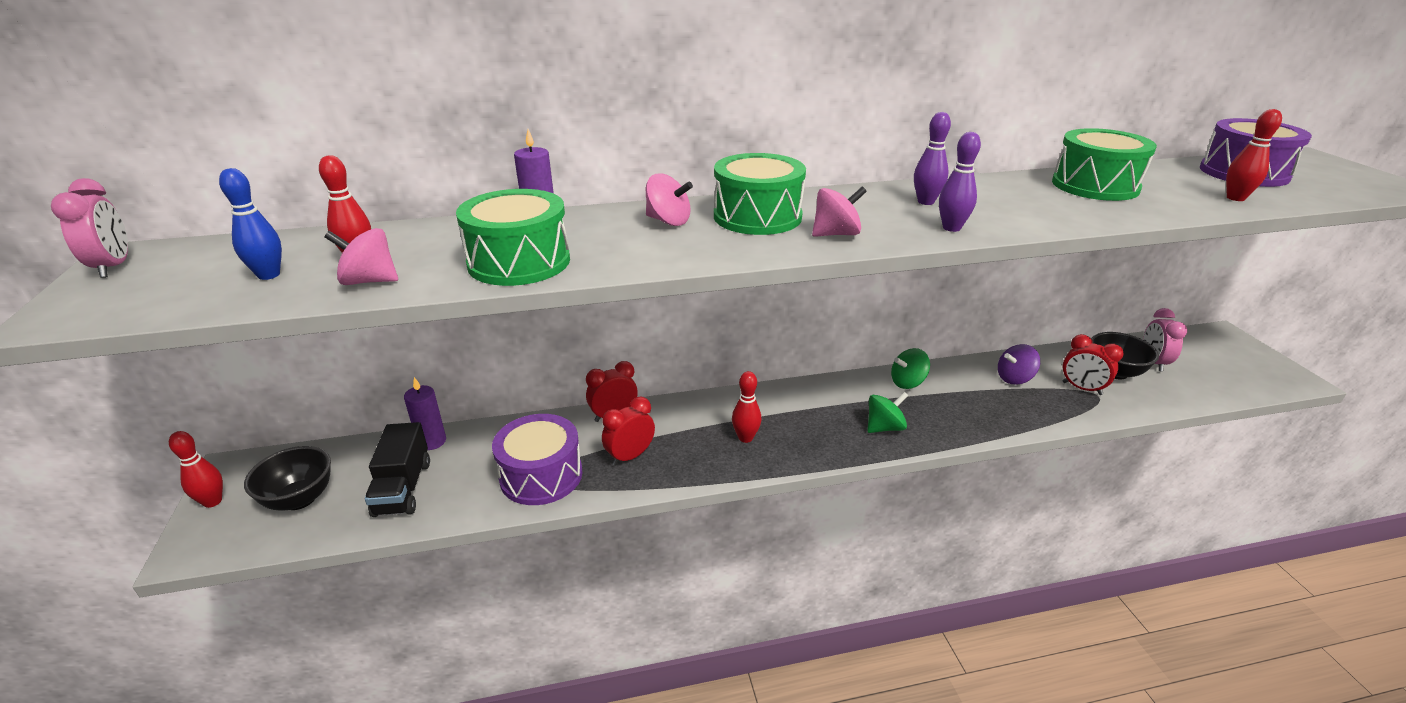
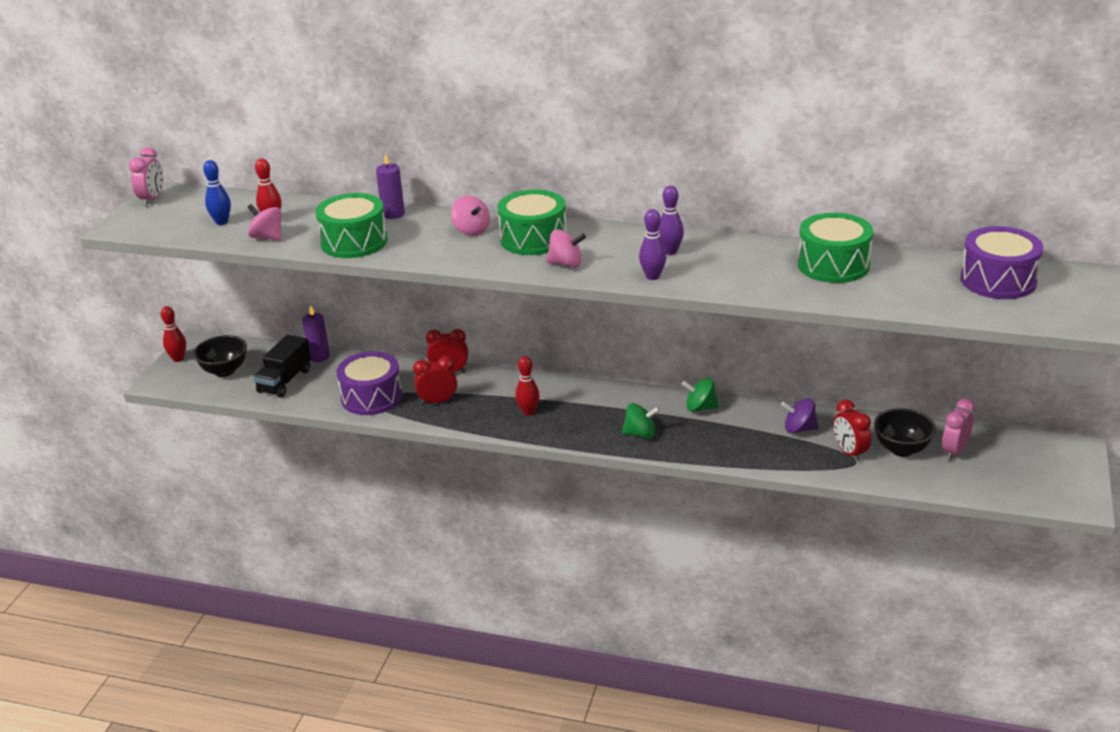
camera: 30 degrees right, 0 degrees up
red bowling pin [1226,109,1282,201] -> none

